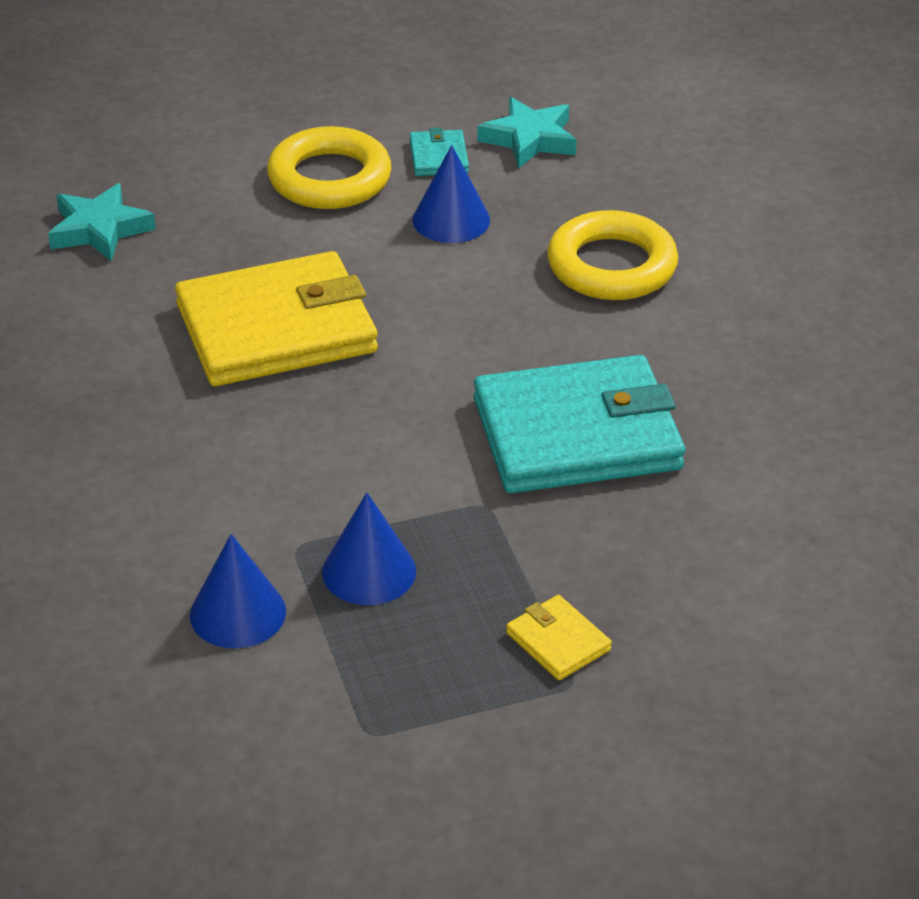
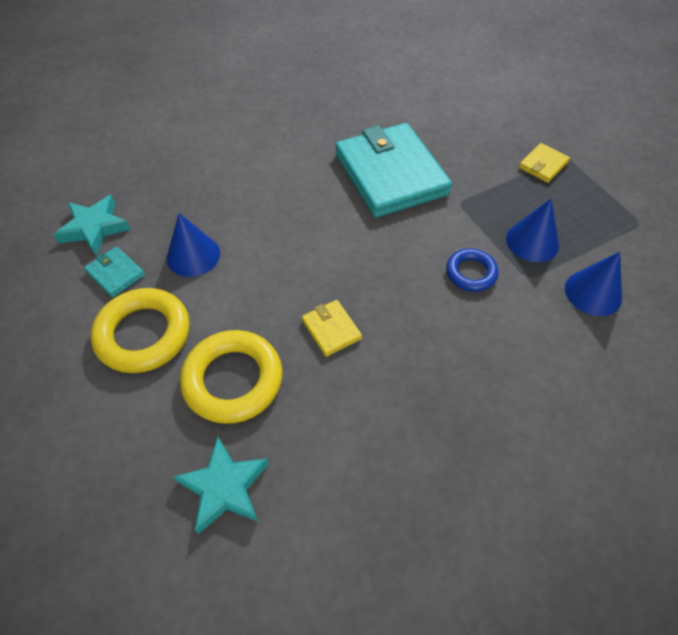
camera: 100 degrees left, 15 degrees up
yellow wallet [175,251,378,386] -> yellow wallet [302,300,362,357], size x0.42
turquoise wallet [410,128,469,176] -> turquoise wallet turned 60 degrees clockwise [84,247,145,297]
yellow ring [547,210,678,300] -> yellow ring moved to [180,330,282,424]
none -> blue ring [446,248,499,292]

